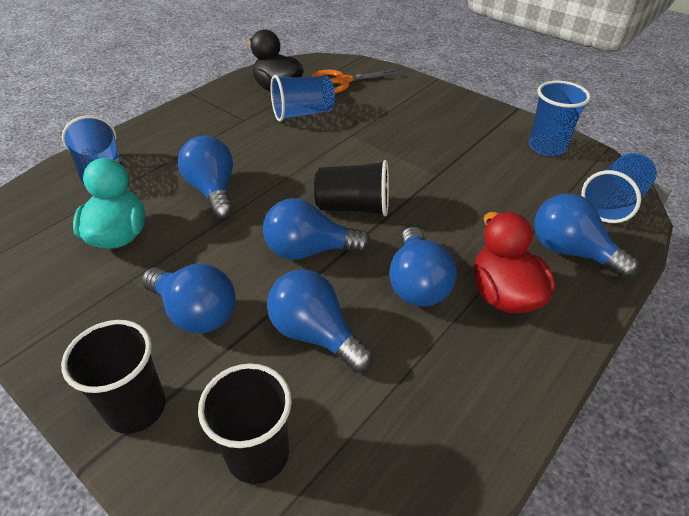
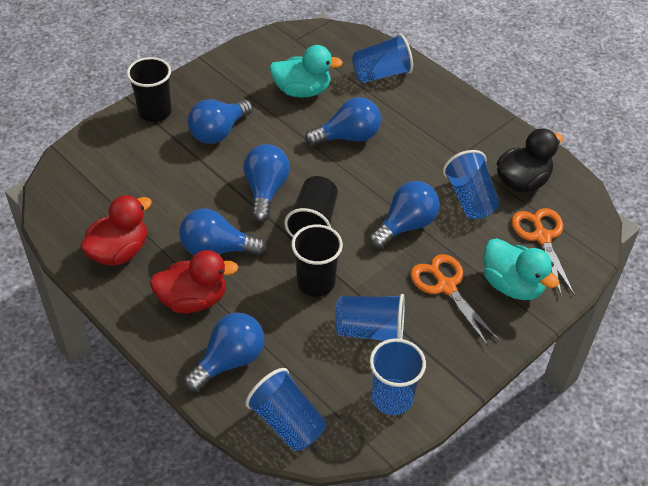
camera: 95 degrees right, 5 degrees up
black cup [198,363,292,484] -> black cup moved to [291,225,343,297]
blue light bulb [267,269,373,373] -> blue light bulb moved to [369,181,440,249]
none -> red duck [80,195,152,266]
none -> blue cup [335,294,405,341]
none -> orange scissors [410,254,500,346]
none -> turquoise duck [484,238,559,300]

